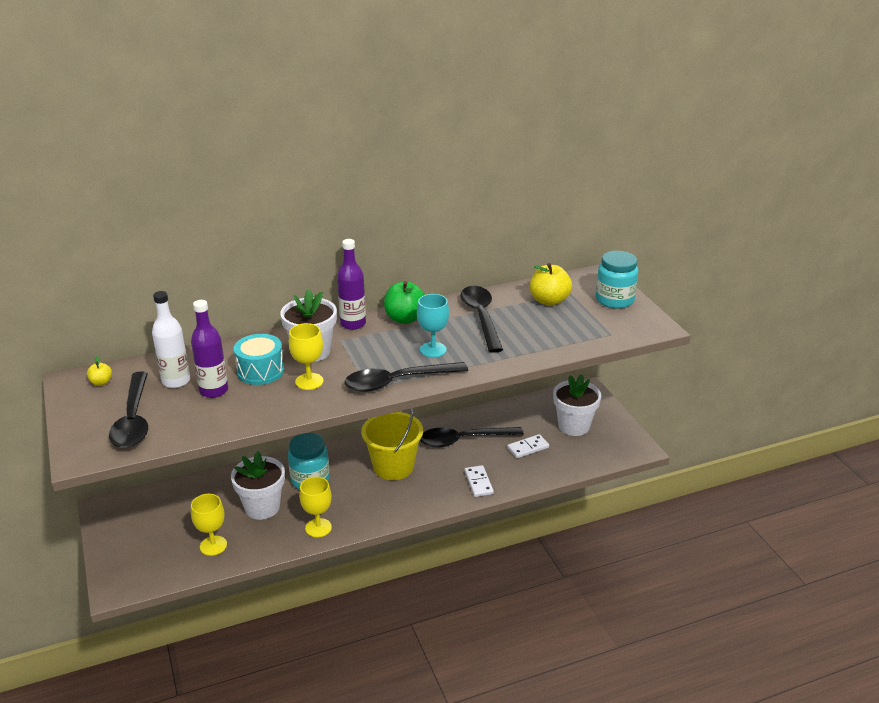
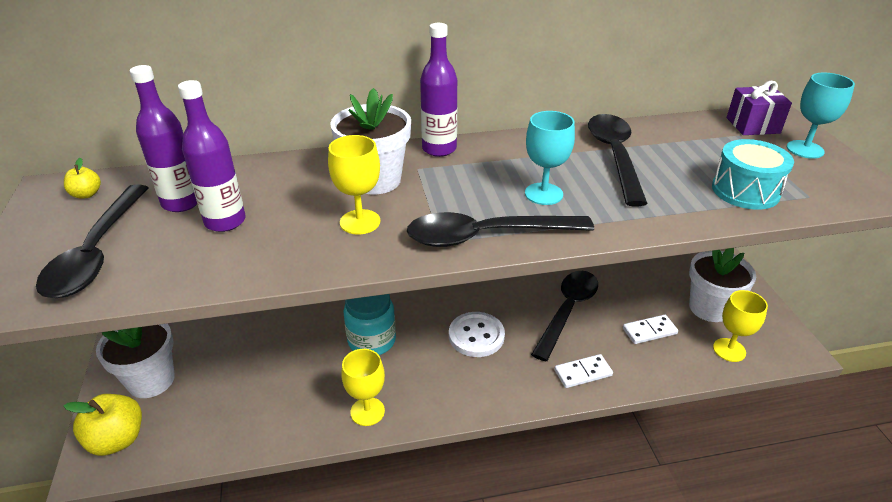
camera: 10 degrees right, 5 degrees up
white bottle [152,291,190,388] -> purple bottle [129,65,197,212]
yellow goblet [191,494,227,556] -> yellow goblet moved to [713,290,768,362]
white flower pot [231,451,285,520] -> white flower pot moved to [96,324,175,398]
turquoise drum [234,334,284,385] -> turquoise drum moved to [712,139,794,210]
yellow bucket [361,408,423,480] -> white button [449,312,505,357]
green apple [384,281,425,324] -> none
black spoon [420,427,524,448] -> black spoon turned 120 degrees clockwise [531,271,598,361]
white domino [464,465,494,497] -> white domino turned 75 degrees clockwise [554,354,613,388]
yellow apple [530,263,572,306] -> yellow apple moved to [64,394,142,456]
turquoise jar [596,251,638,309] -> turquoise goblet [787,73,855,159]
none -> purple gift [727,81,792,135]

